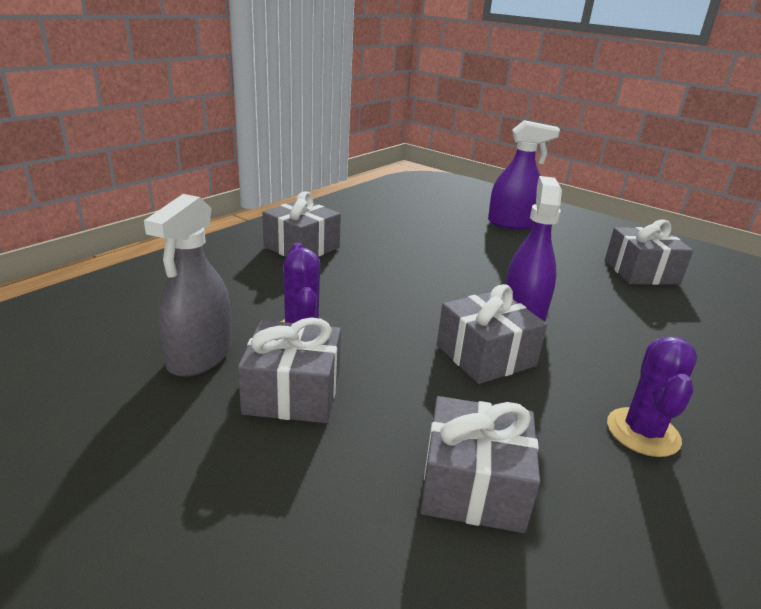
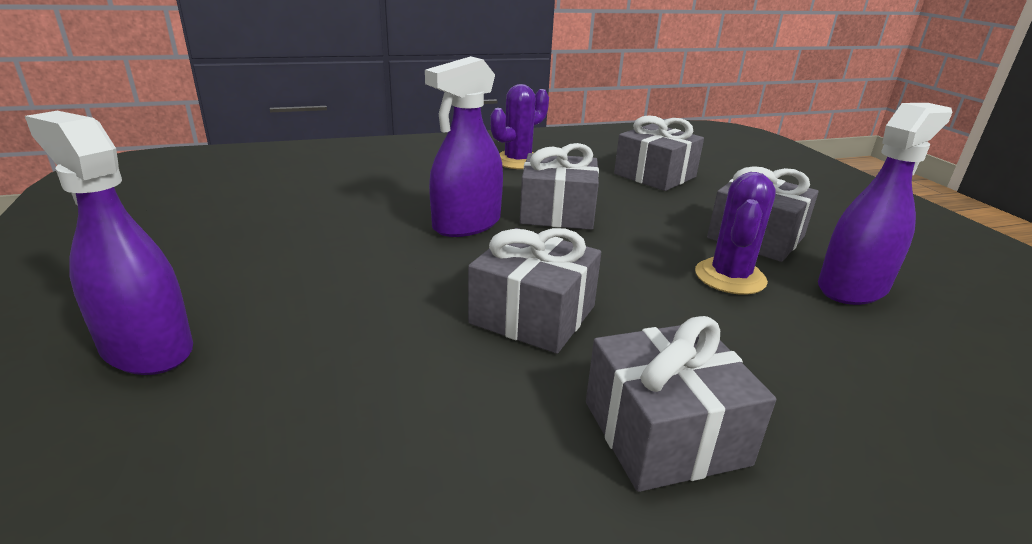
camera: 145 degrees left, 0 degrees up
grey spray bottle [144,194,232,377] -> purple spray bottle [818,103,953,305]
grey gift [605,219,693,285] -> grey gift moved to [468,228,601,354]

